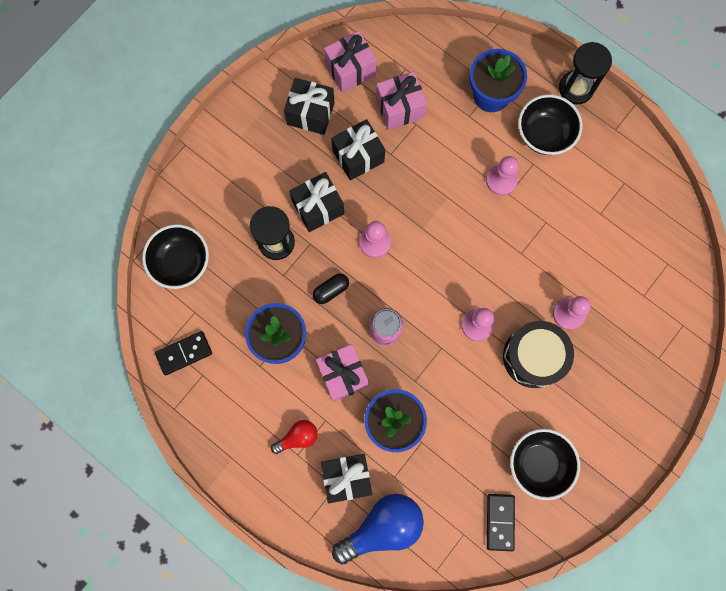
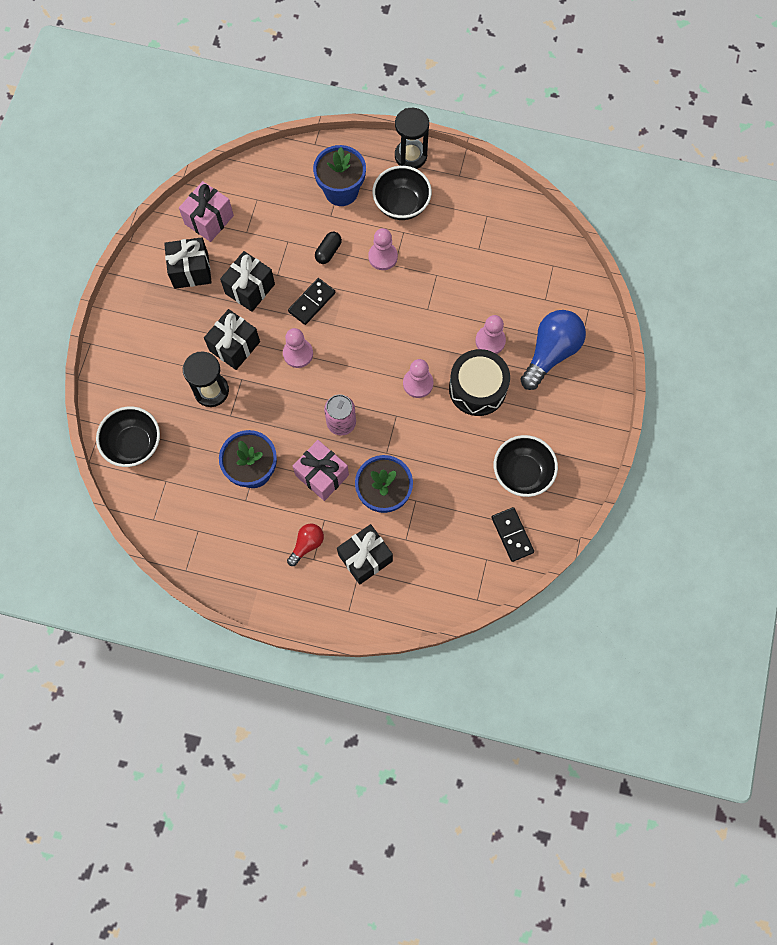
camera: 25 degrees left, 5 degrees down
black domino [155,331,212,375] -> black domino moved to [288,278,336,325]
black capsule [313,273,349,304] -> black capsule moved to [315,232,342,264]
blue light bulb [332,494,424,565] -> blue light bulb moved to [520,310,586,390]
pink gift [376,71,427,130] -> none

